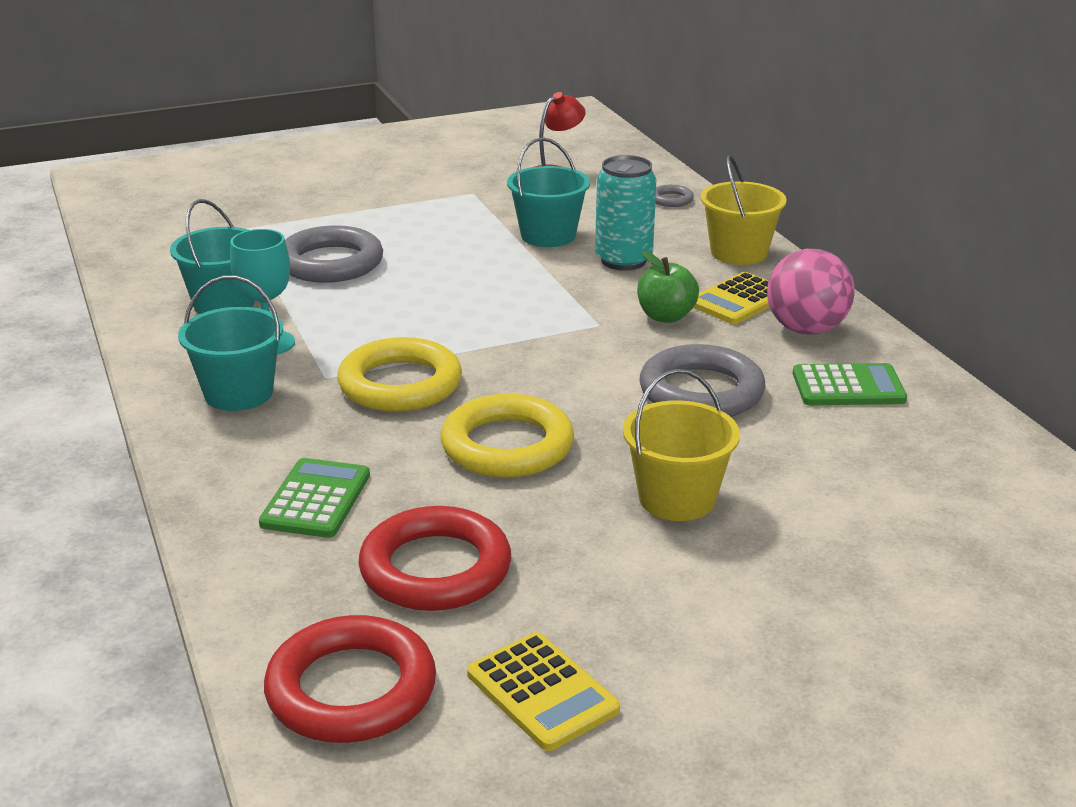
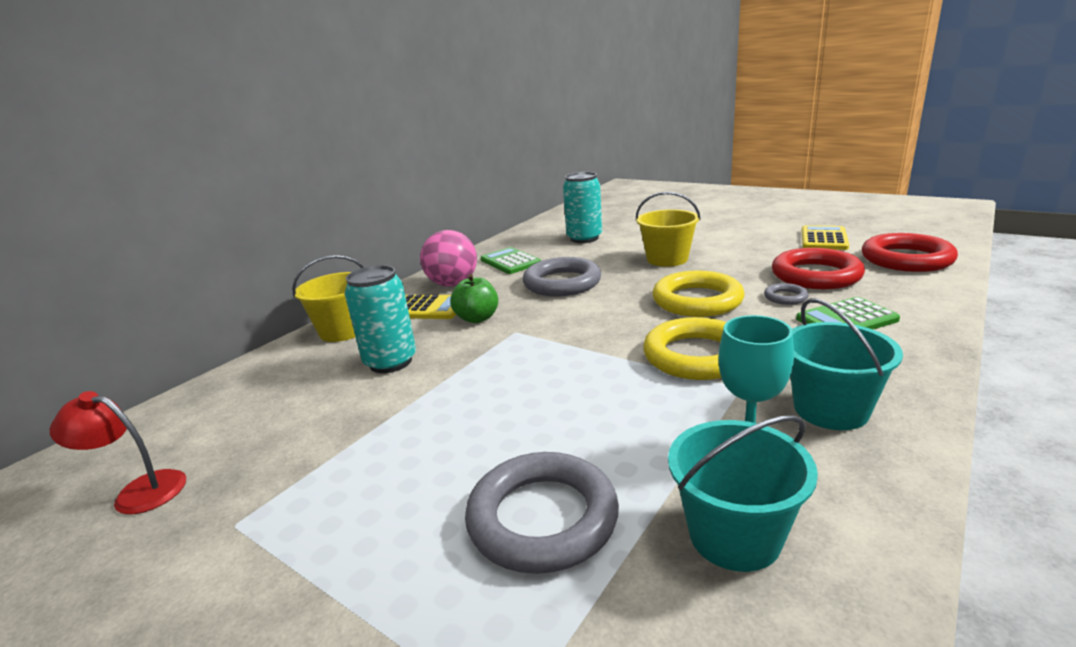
camera: 120 degrees left, 5 degrees down
turquoise bucket [507,137,590,247] -> none
grey ring [655,185,694,207] -> grey ring moved to [764,283,809,305]
none -> turquoise can [563,172,602,243]

